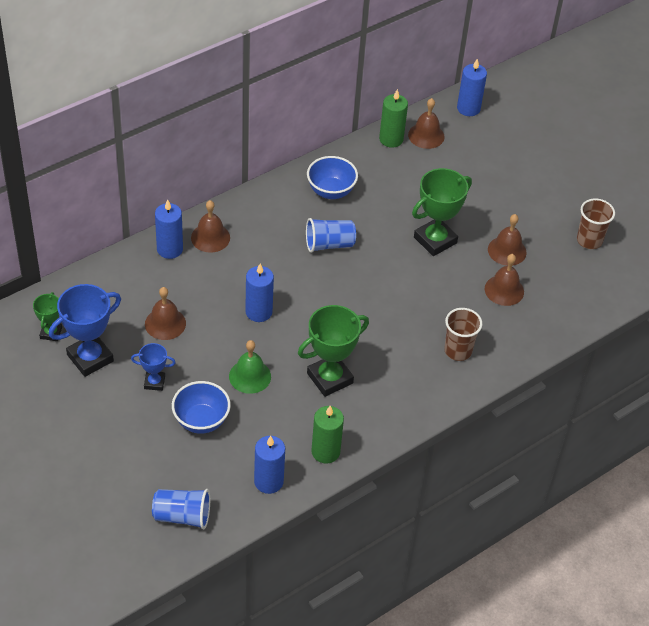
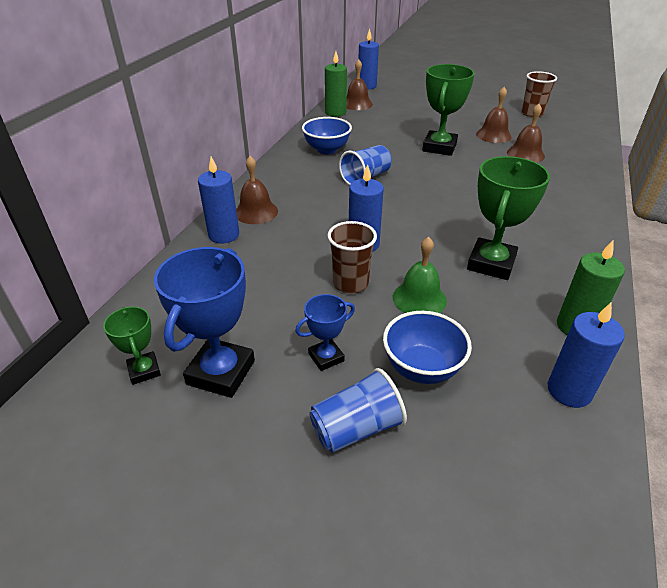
camera: 30 degrees left, 10 degrees down
brown bell [145,287,186,340] -> none
blue cup [152,489,210,529] -> blue cup moved to [309,368,407,453]
brown cup [444,308,482,361] -> brown cup moved to [327,221,377,294]

